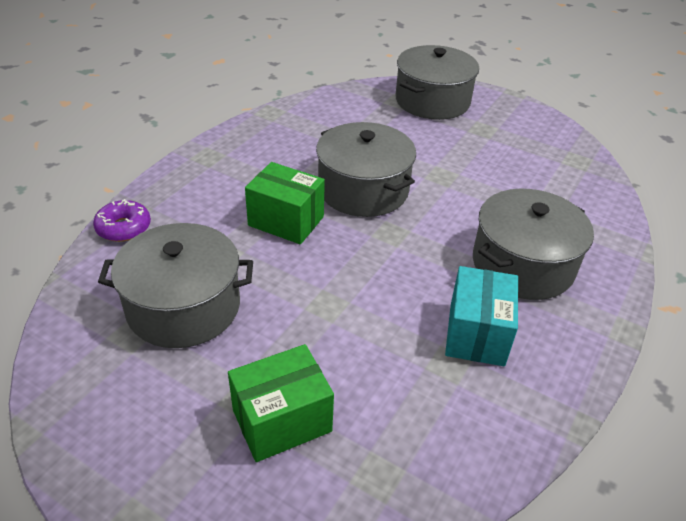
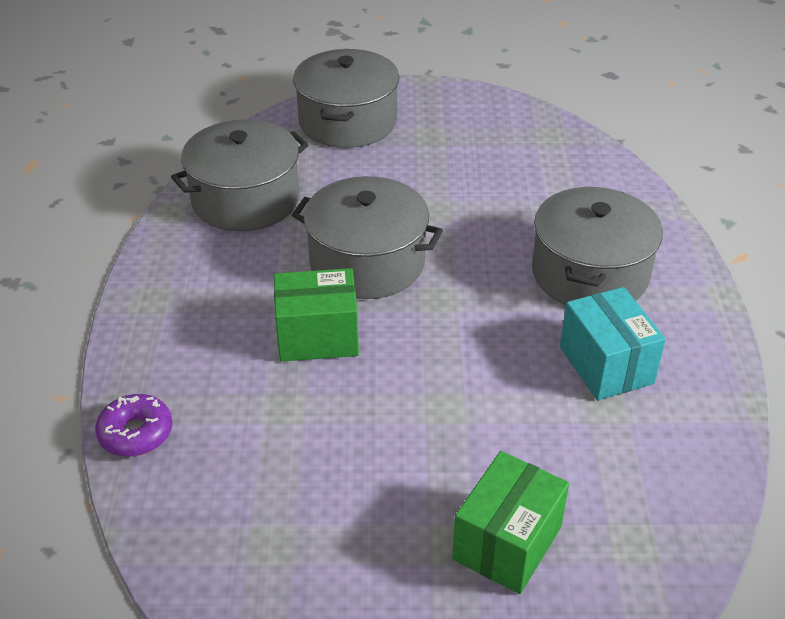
camera: 30 degrees left, 0 degrees up
grey pot [98,223,253,348] -> grey pot moved to [171,119,309,231]

